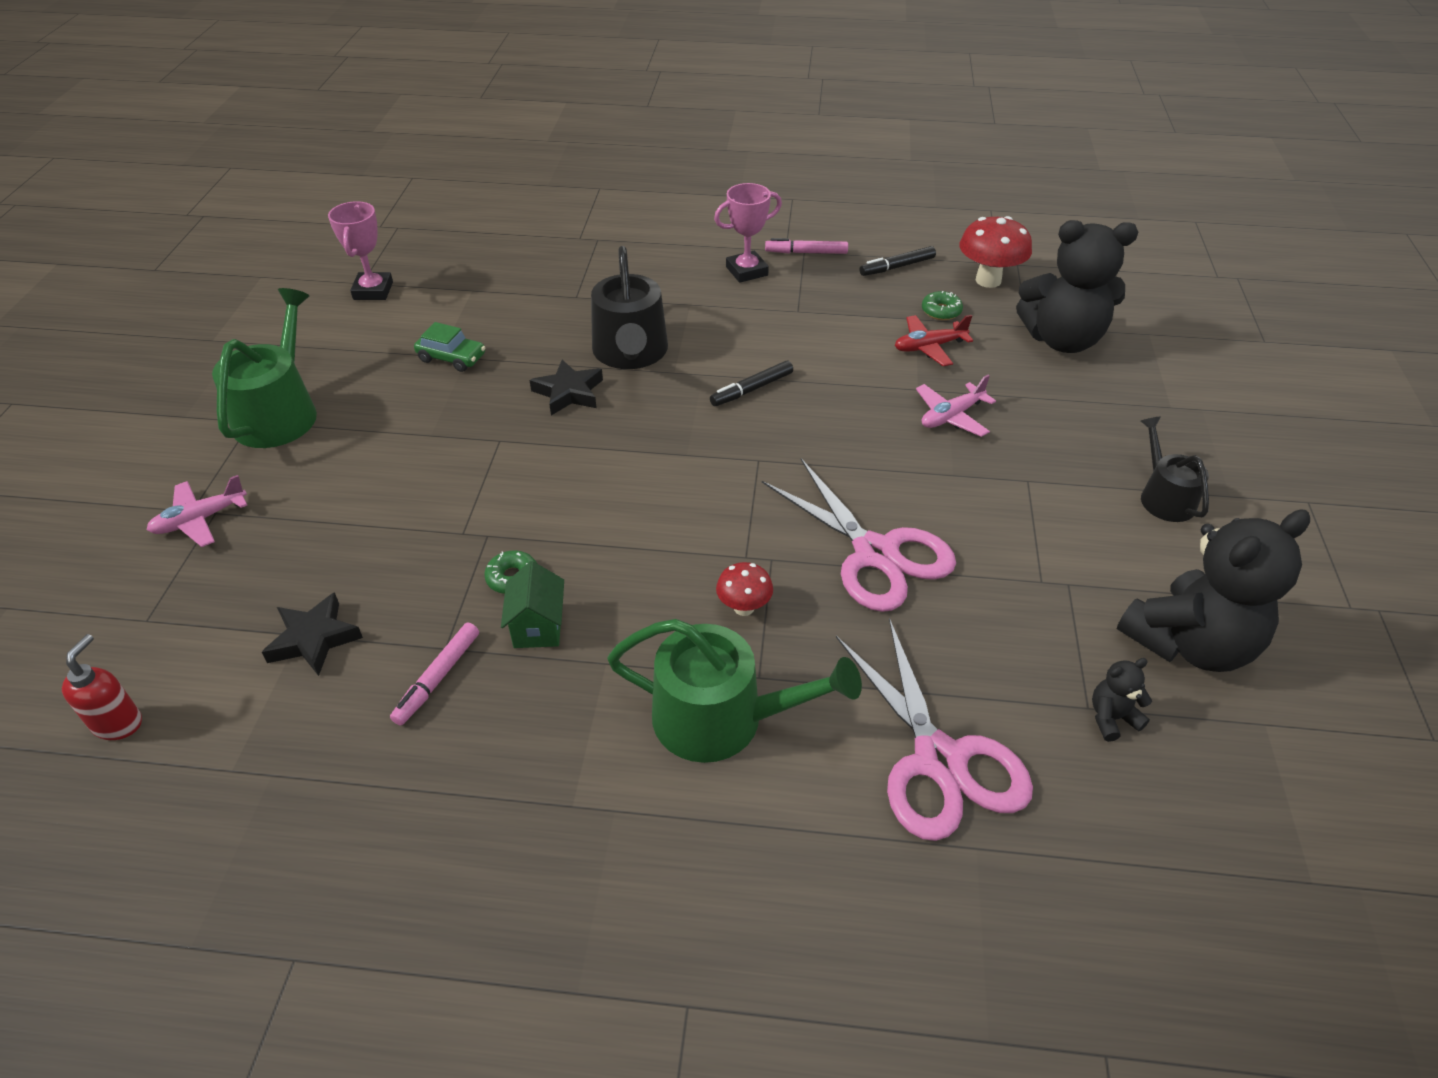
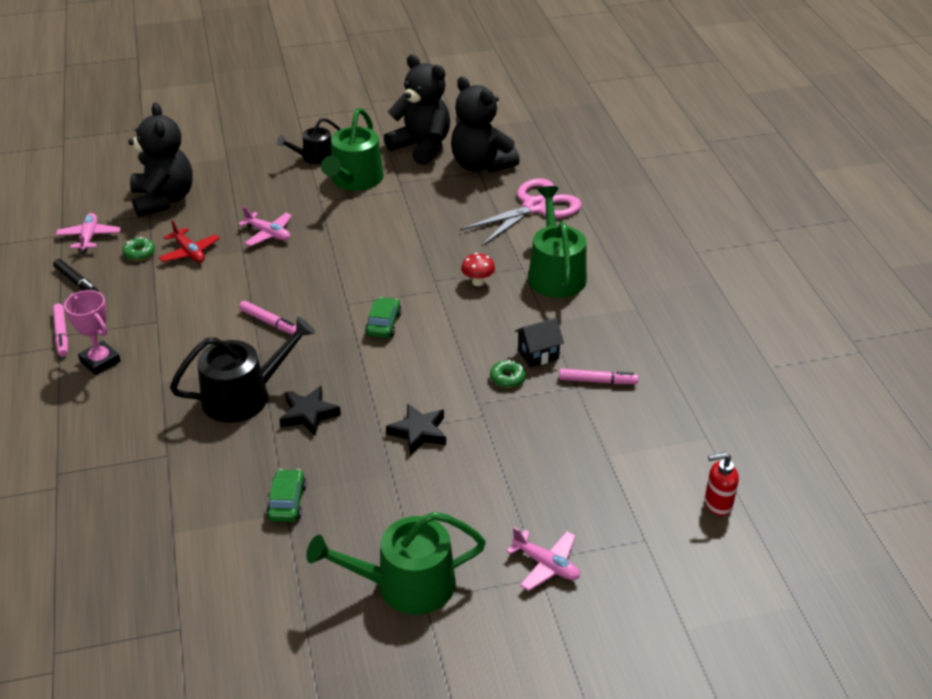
camera: 110 degrees left, 5 degrees down
black star [262,592,363,676] -> black star moved to [386,403,446,455]
pink trophy [328,201,393,300] -> none
green house [501,561,564,648] -> black house [515,318,564,368]
black marker [710,361,793,406] -> pink marker [239,301,296,334]
pink scissors [762,458,956,612] -> none
red mushroom [959,216,1032,288] -> pink plane [56,213,121,253]
black teddy bear [1092,658,1152,742] -> black teddy bear [451,76,520,173], size x2.42
none -> green watering can [321,108,384,191]
none -> green car [365,297,402,338]

